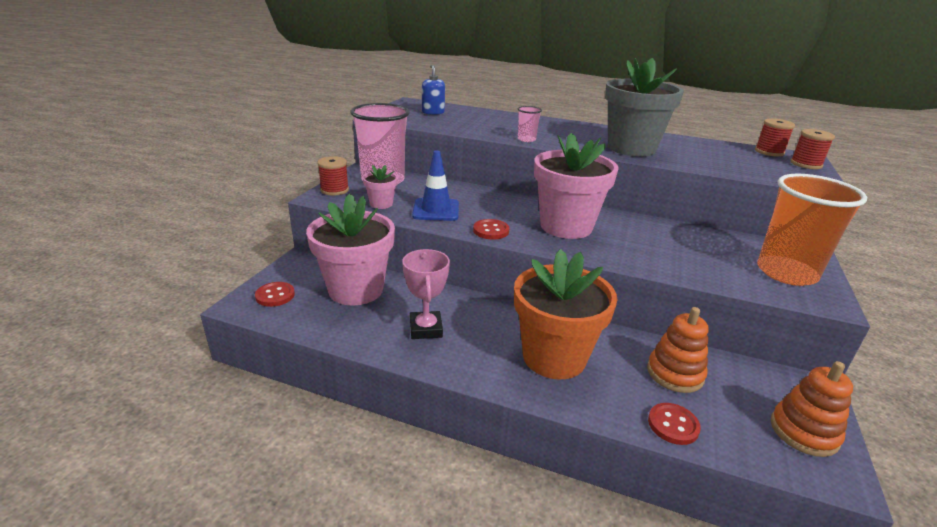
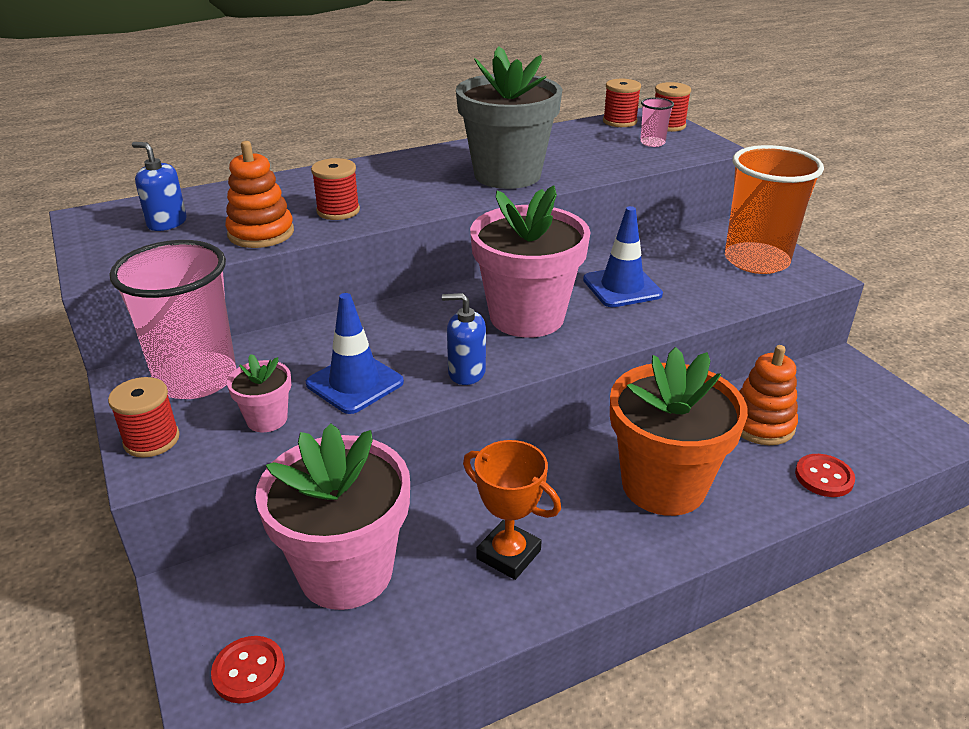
camera: 45 degrees left, 5 degrees up
pink trophy [402,249,450,339] -> orange trophy [463,440,561,580]
red button [473,219,509,240] -> blue soap dispenser [442,293,486,385]
pink cup [518,106,542,142] -> pink cup moved to [640,97,674,147]
orange stacking toy [771,361,853,457] -> orange stacking toy moved to [225,141,294,248]
none -> red spool [311,158,360,220]
none -> blue traffic cone [583,206,663,307]

